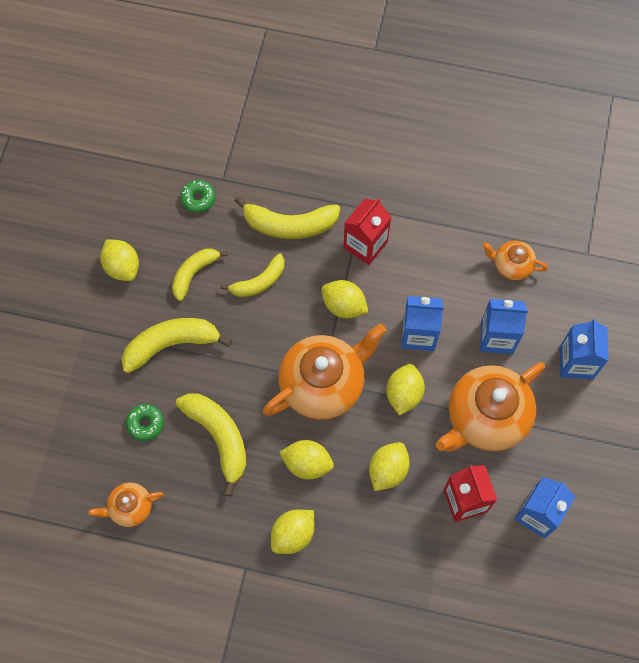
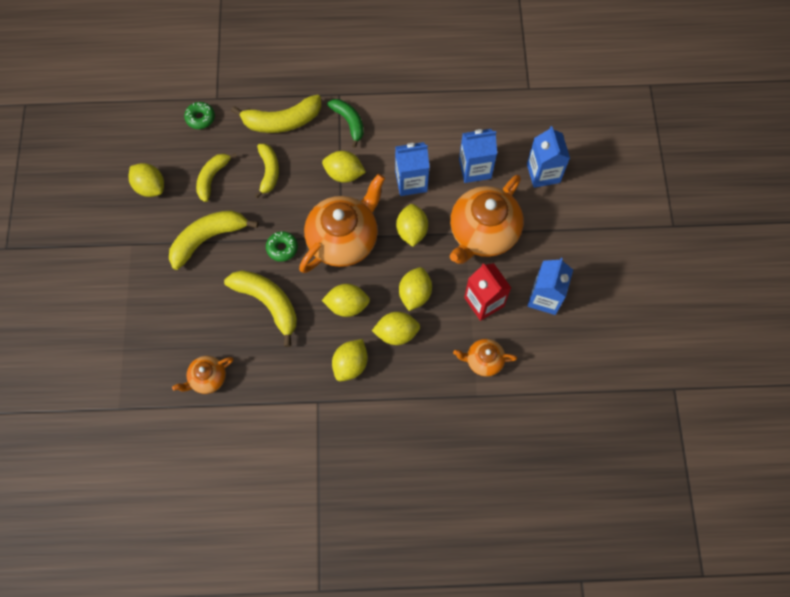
camera: 15 degrees left, 0 degrees up
green donut [126,404,164,441] -> green donut moved to [266,231,298,262]
yellow banana [220,254,285,297] -> yellow banana turned 45 degrees counterclockwise [254,144,279,198]
red carton [343,198,391,265] -> green banana [327,99,364,148]
orange teapot [482,241,548,280] -> orange teapot moved to [453,339,517,377]
none -> yellow lemon [372,312,420,345]

